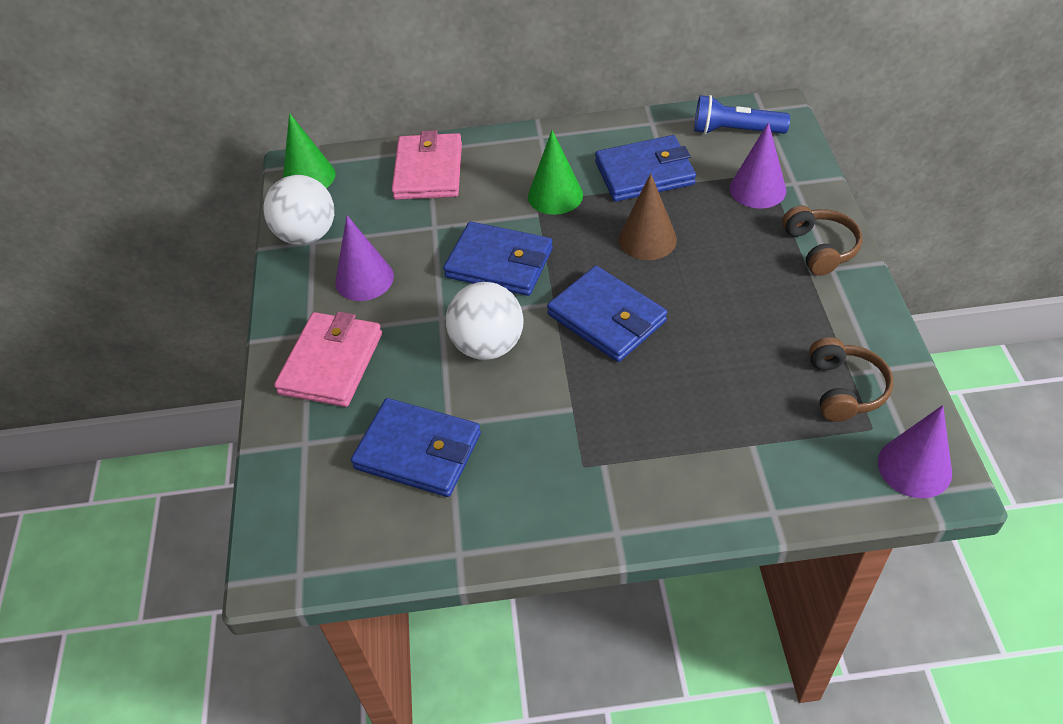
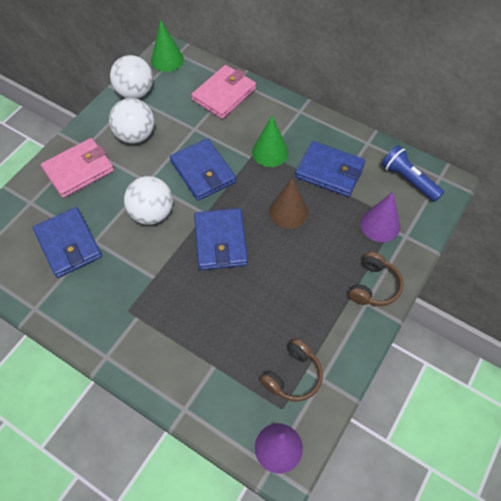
camera: 35 degrees right, 10 degrees up
purple cone [335,215,394,301] -> white ball [109,98,154,144]

